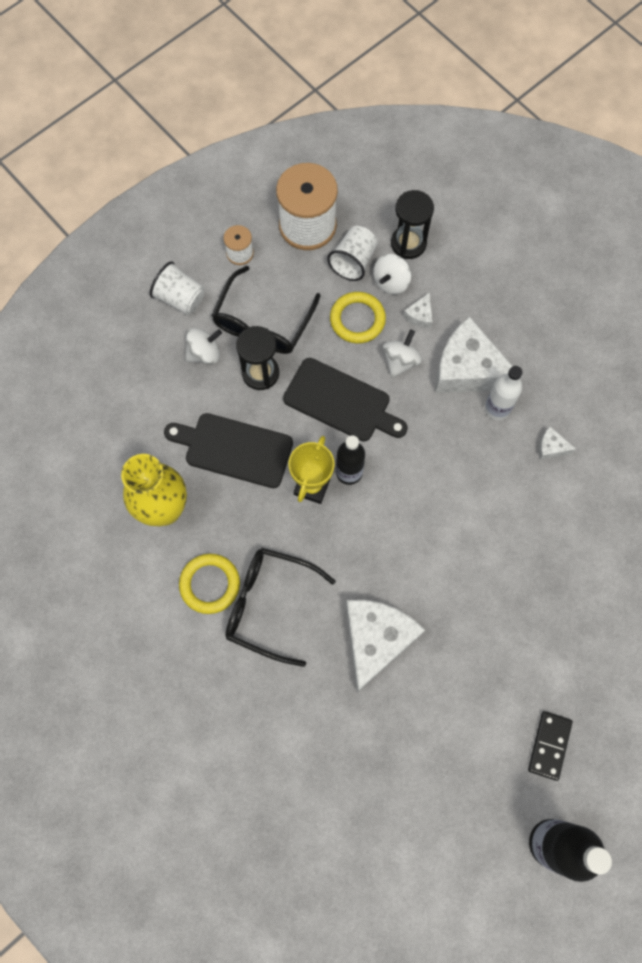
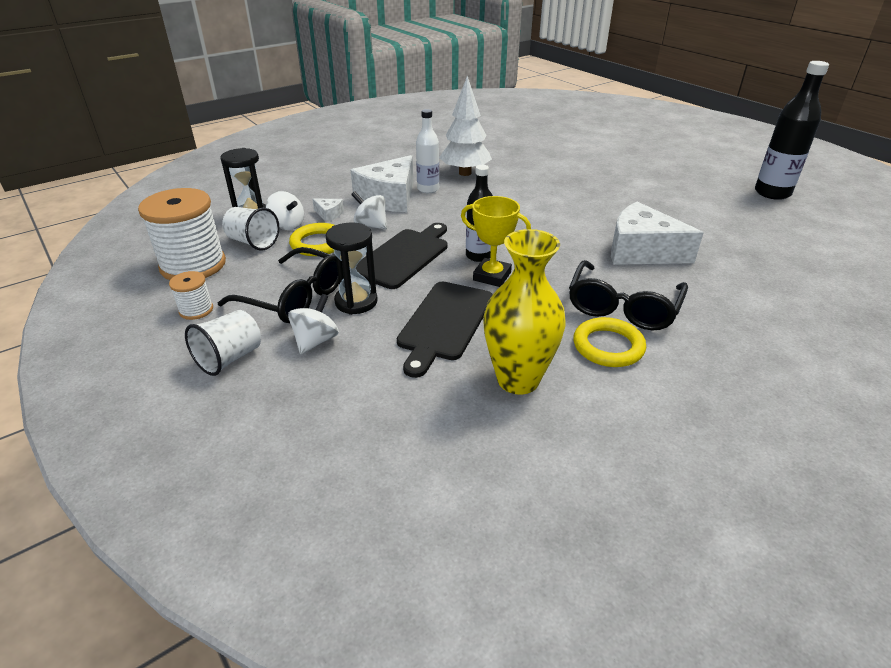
camera: 85 degrees left, 35 degrees down
white spinning top [185,328,222,364] -> white spinning top turned 45 degrees clockwise [288,294,339,355]
black domino [528,711,573,781] -> none
white cheese [538,427,576,460] -> white tree [439,76,492,176]

